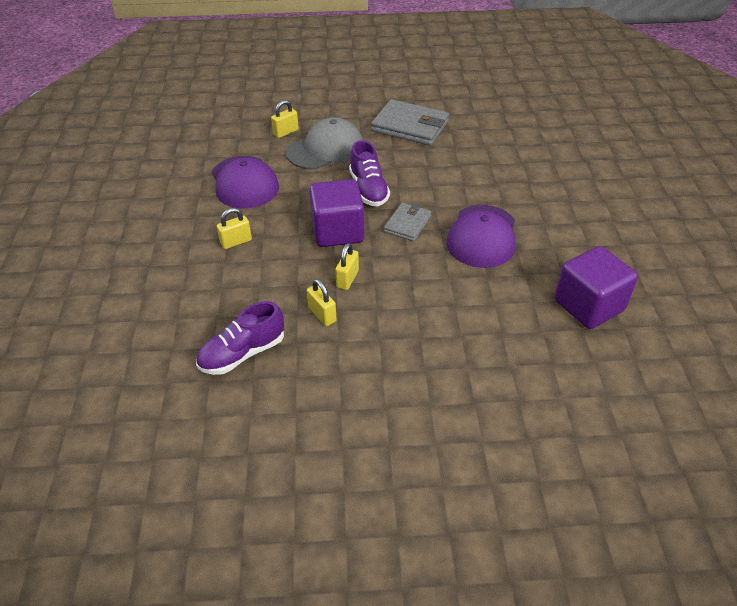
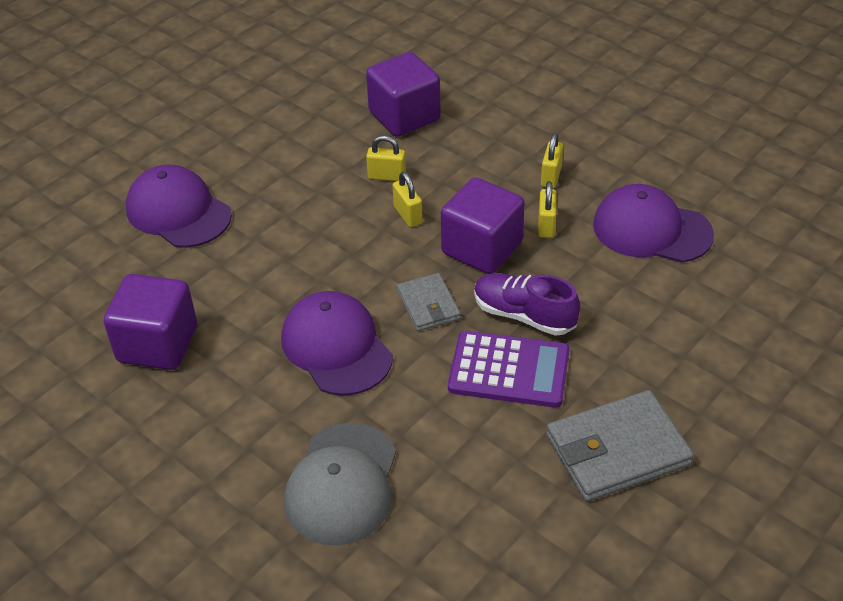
camera: 135 degrees right, 0 degrees up
purple shoe [196,301,284,375] -> purple cube [366,52,441,137]
yellow padlock [271,100,299,138] -> yellow padlock moved to [538,181,557,238]
grey cap [286,117,363,170] -> grey cap moved to [284,423,396,545]
none -> purple cap [126,164,232,248]
none -> purple calculator [448,331,570,408]

